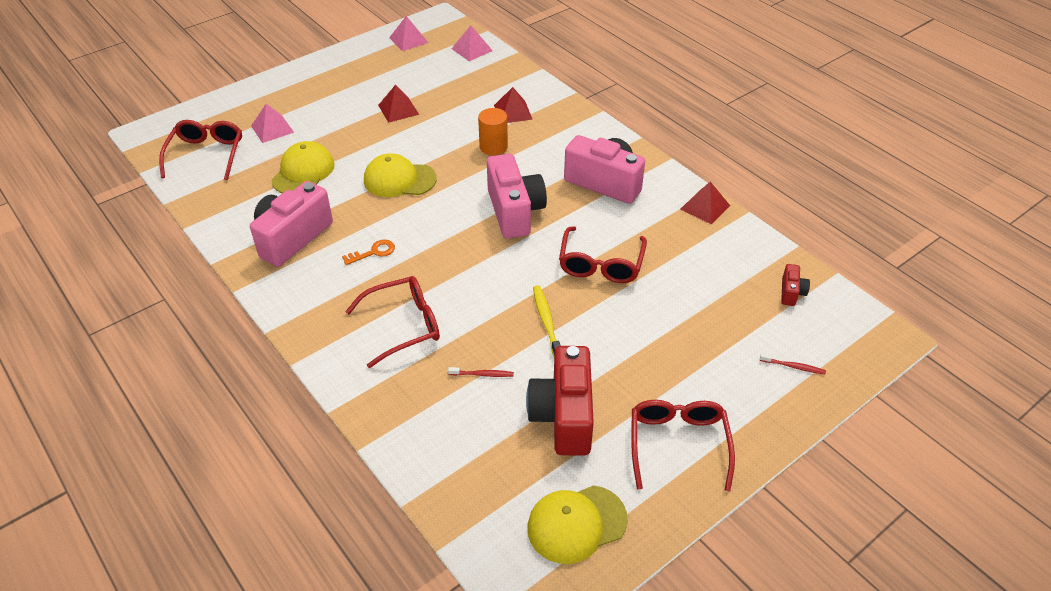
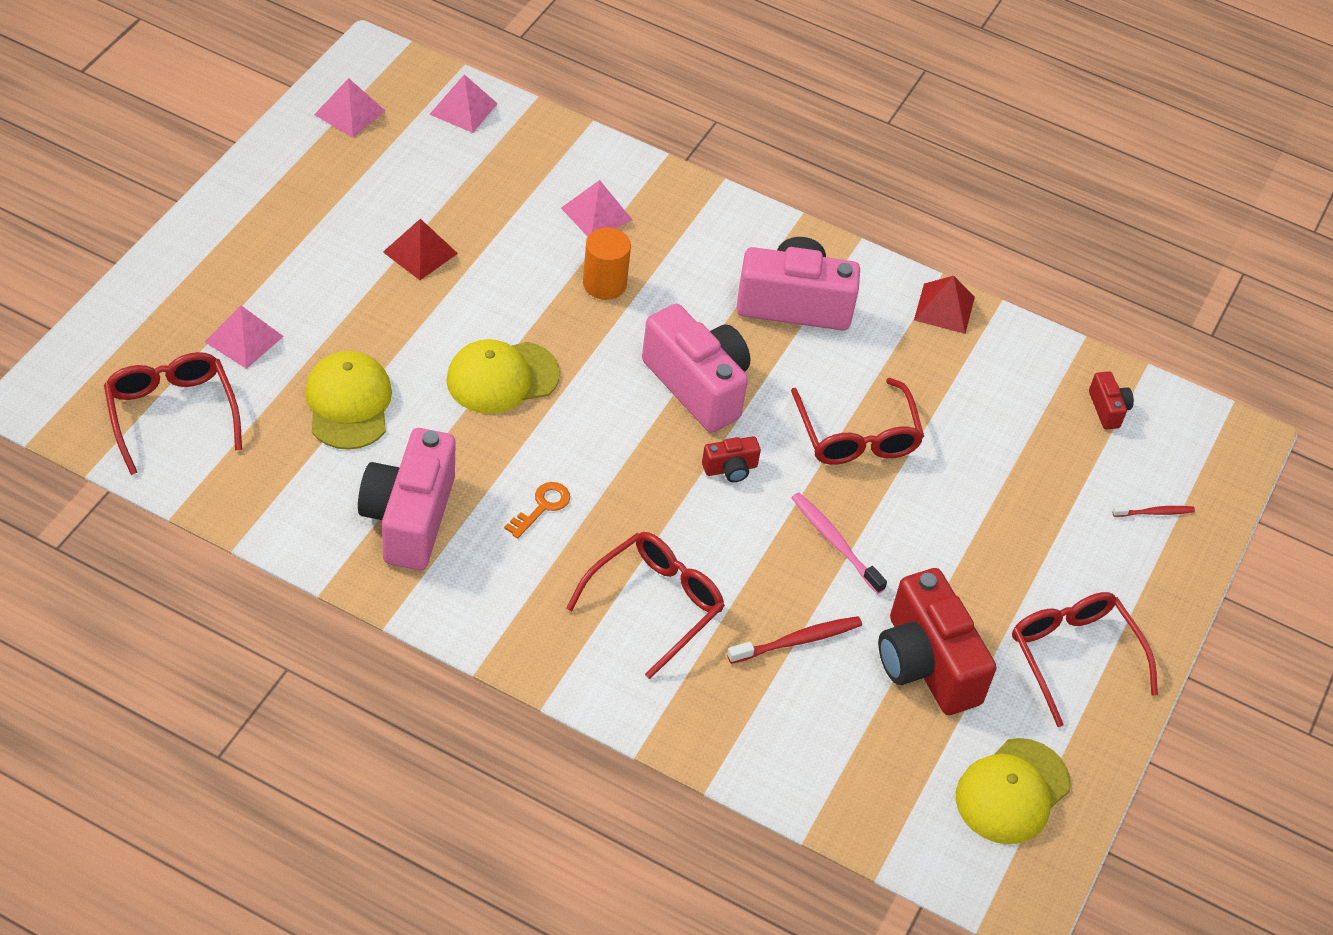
camera: 30 degrees left, 5 degrees up
red toothbrush [448,367,514,377] -> red toothbrush [727,616,862,664], size x1.60
red pyramid [494,87,533,123] -> pink pyramid [561,180,632,237]
yellow toothbrush [533,285,561,356] -> pink toothbrush [791,493,887,594]
none -> red camera [702,436,761,482]

